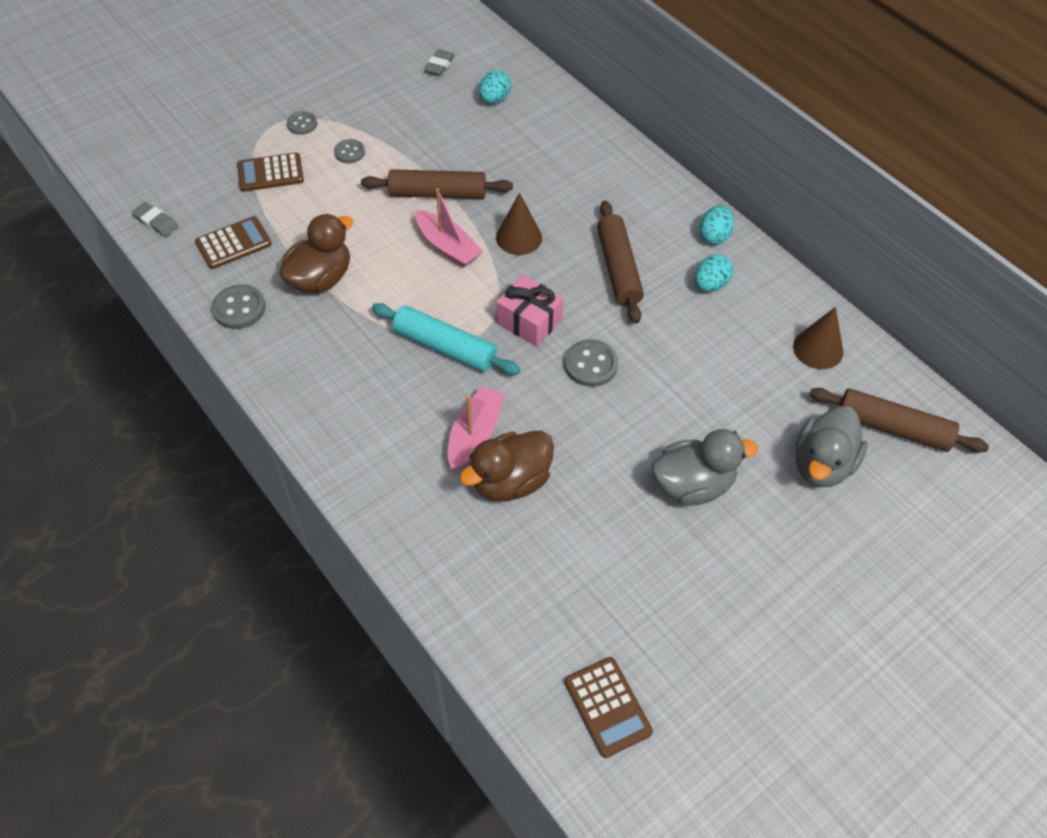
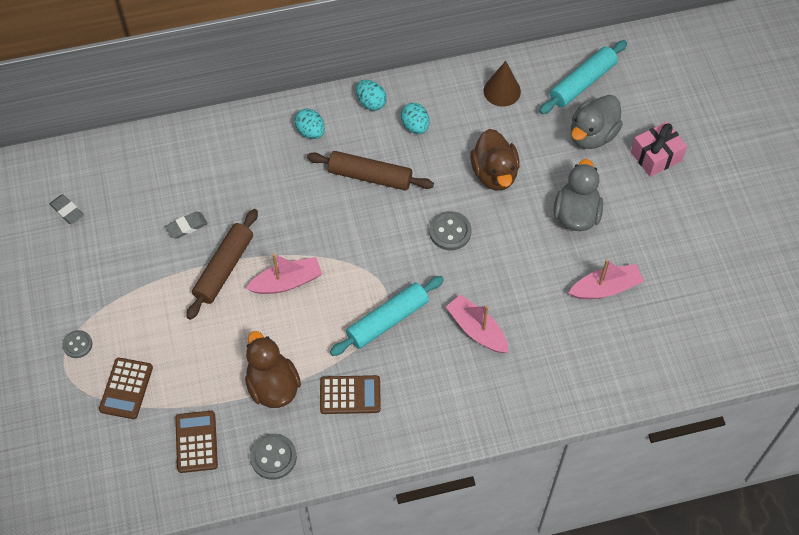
camera: 65 degrees left, 5 degrees up
grey eraser [132,202,178,237] -> grey eraser moved to [165,211,208,239]
grey button [334,139,365,163] -> none
brown duck [459,431,554,502] -> brown duck moved to [470,129,520,191]
turquoise egg [479,70,511,104] -> turquoise egg moved to [294,109,325,139]
brown cone [496,193,542,255] -> none
pink gift [496,275,564,347] -> pink gift moved to [631,121,687,177]
brown calculator [565,657,653,758] -> brown calculator moved to [320,375,381,414]
grey duck [795,406,867,487] -> grey duck turned 75 degrees clockwise [571,95,623,149]
brown rolling pin [809,388,989,453] -> turquoise rolling pin [539,40,627,114]
none -> pink boat [569,259,644,299]

